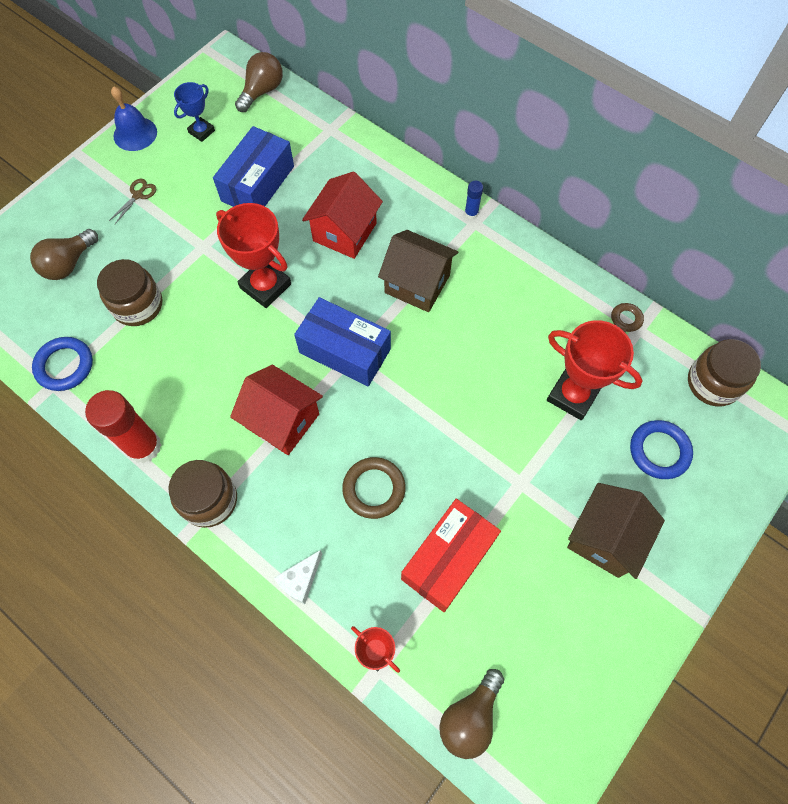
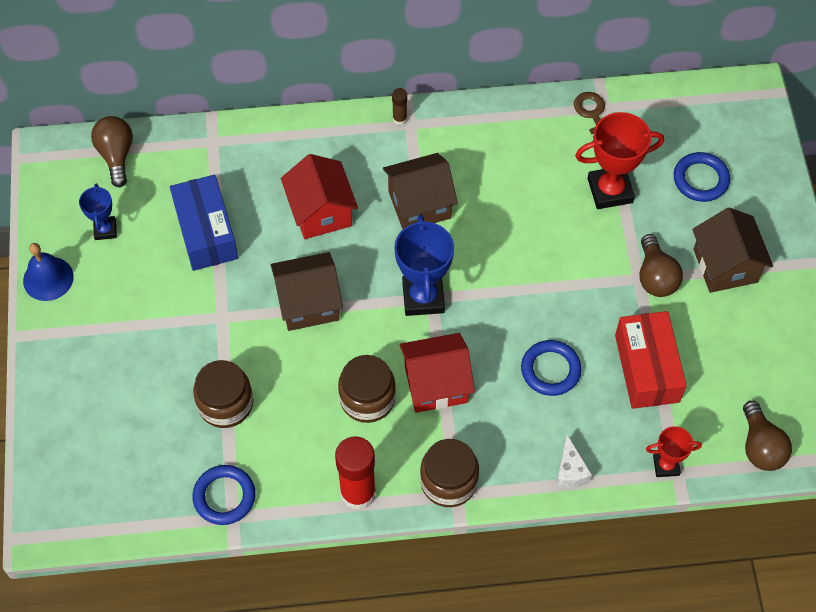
camera: 45 degrees left, 5 degrees down
brown light bulb [30,229,98,280] -> brown light bulb moved to [640,234,683,297]
brown scissors [109,179,156,224] -> none
red trophy [216,203,291,308] -> brown house [271,252,343,331]
blue box [294,297,391,386] -> blue trophy [395,215,454,316]
brown ring [342,457,406,519] -> blue ring [521,340,582,396]
blue glue stick [465,181,483,219] -> brown glue stick [392,88,407,125]
brown jar [688,339,761,407] -> brown jar moved to [338,355,396,423]

